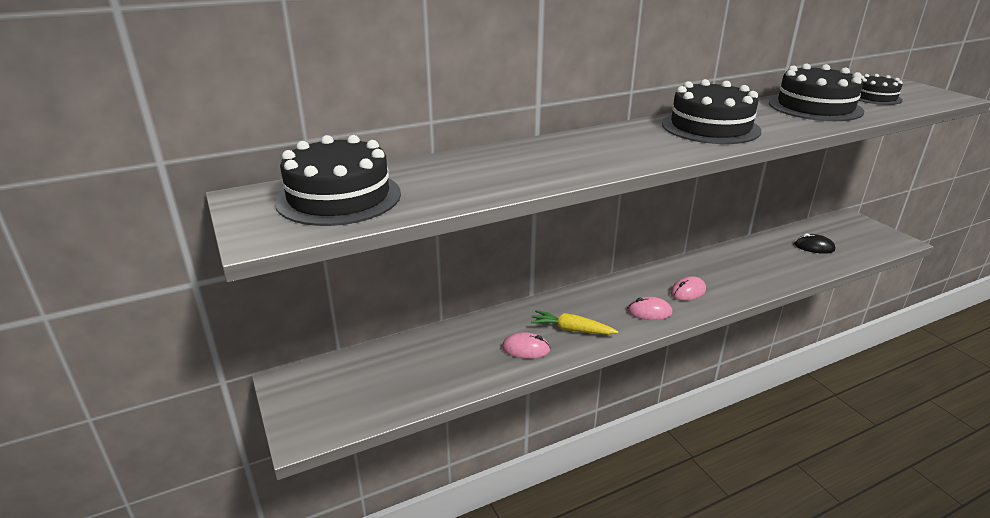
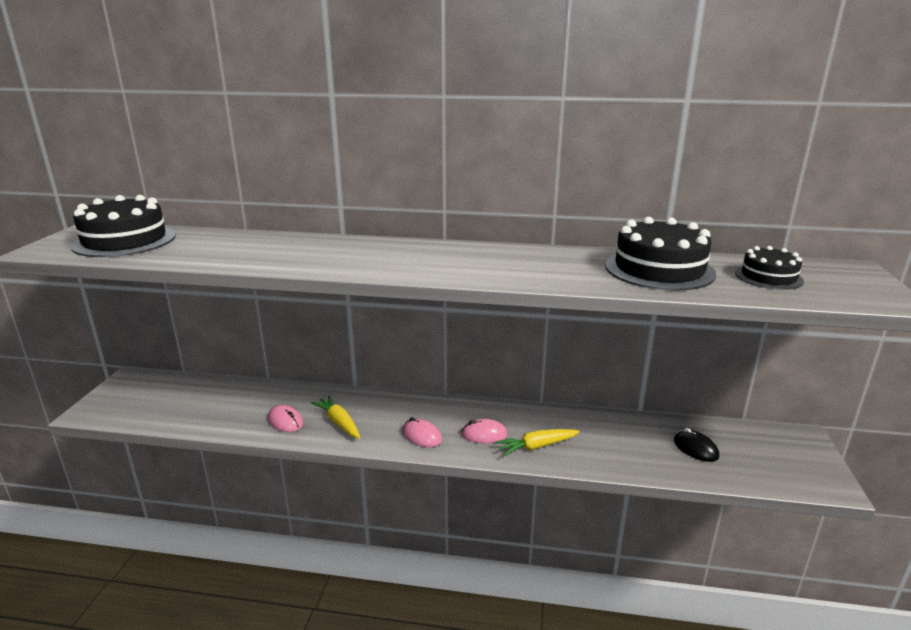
camera: 35 degrees right, 5 degrees down
black cake [662,79,761,144] -> none
none -> yellow carrot [495,429,580,456]

